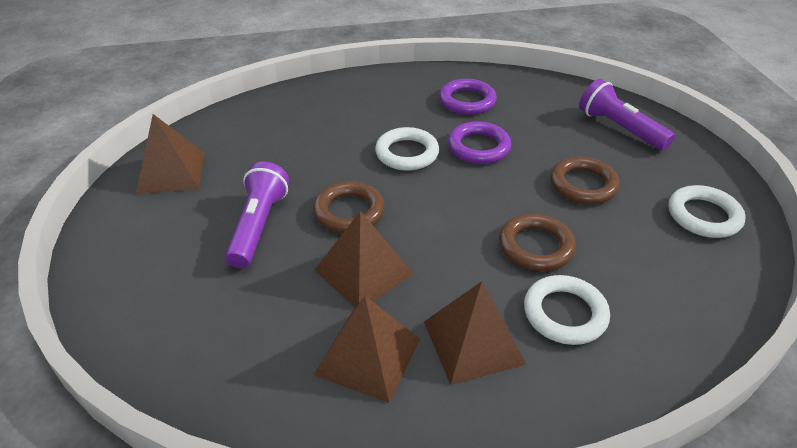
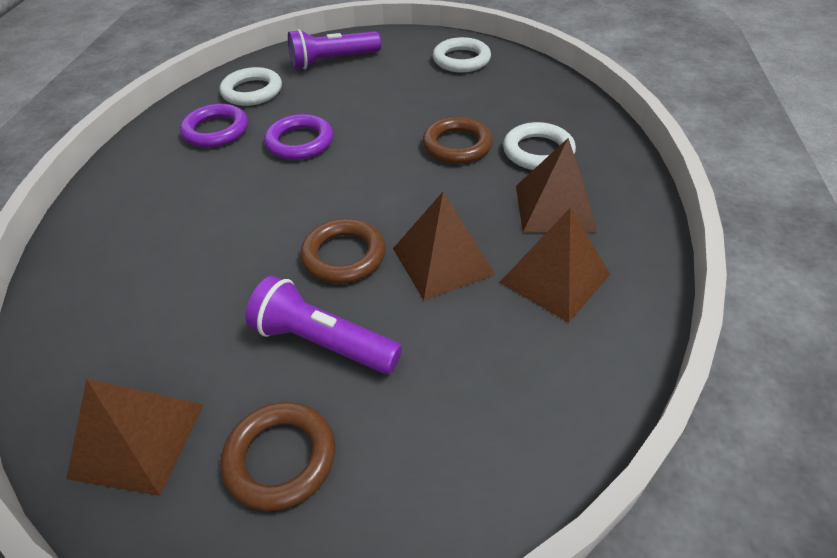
camera: 70 degrees left, 5 degrees up
white ring [375,127,439,171] -> white ring moved to [220,67,282,106]
brown ring [550,156,620,204] -> brown ring moved to [221,402,335,511]

